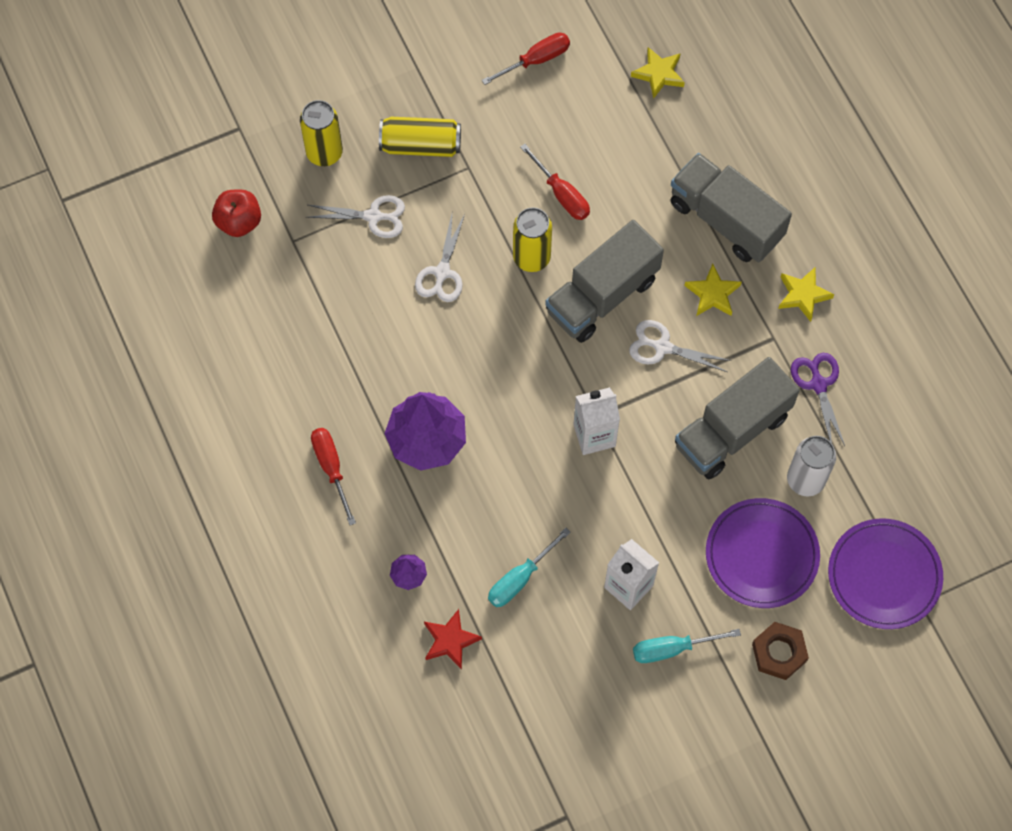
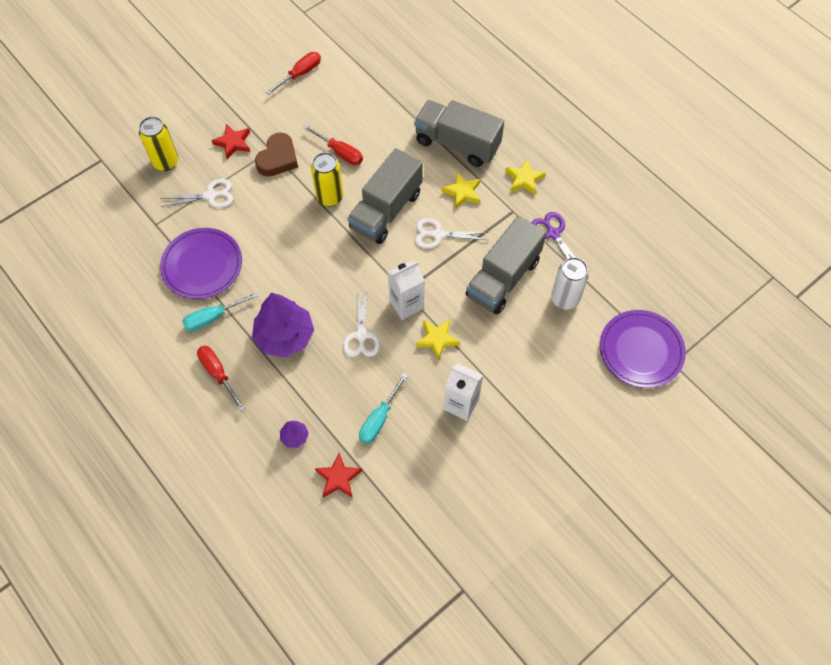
camera: 15 degrees left, 5 degrees down
red apple [212,190,261,237] -> none
yellow can [379,117,461,157] -> red star [212,124,250,159]
white scissors [415,214,465,302] -> white scissors moved to [343,288,380,357]
yellow star [631,47,685,99] -> yellow star moved to [416,319,460,360]
turquoise screwdriver [633,629,741,663] -> turquoise screwdriver moved to [182,292,258,331]
purple plate [706,498,820,608] -> purple plate moved to [160,228,242,299]
brown nut [752,622,809,680] -> none
none -> brown heart [255,133,298,176]

